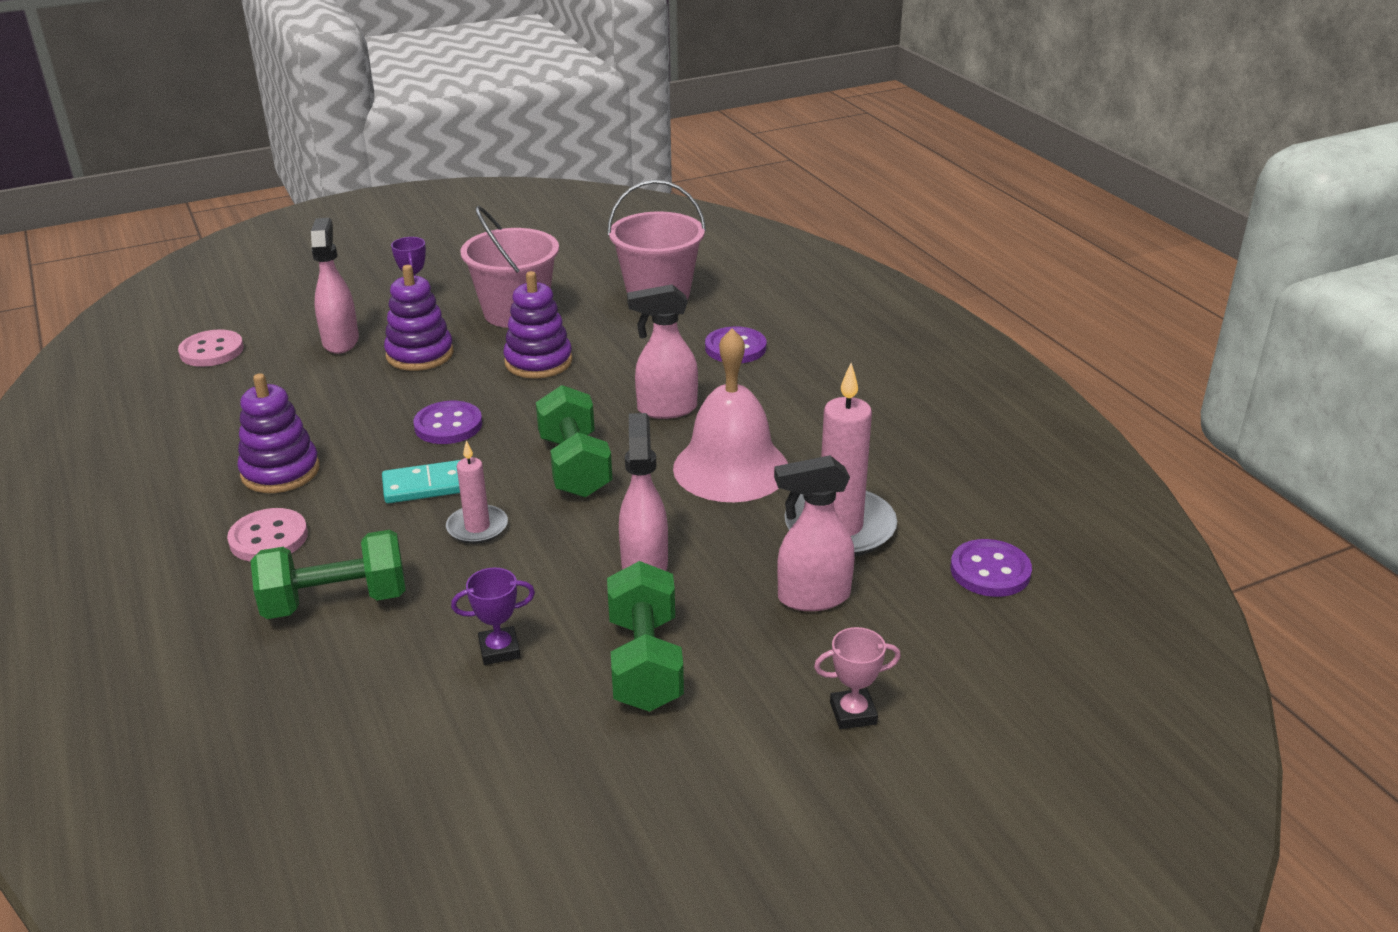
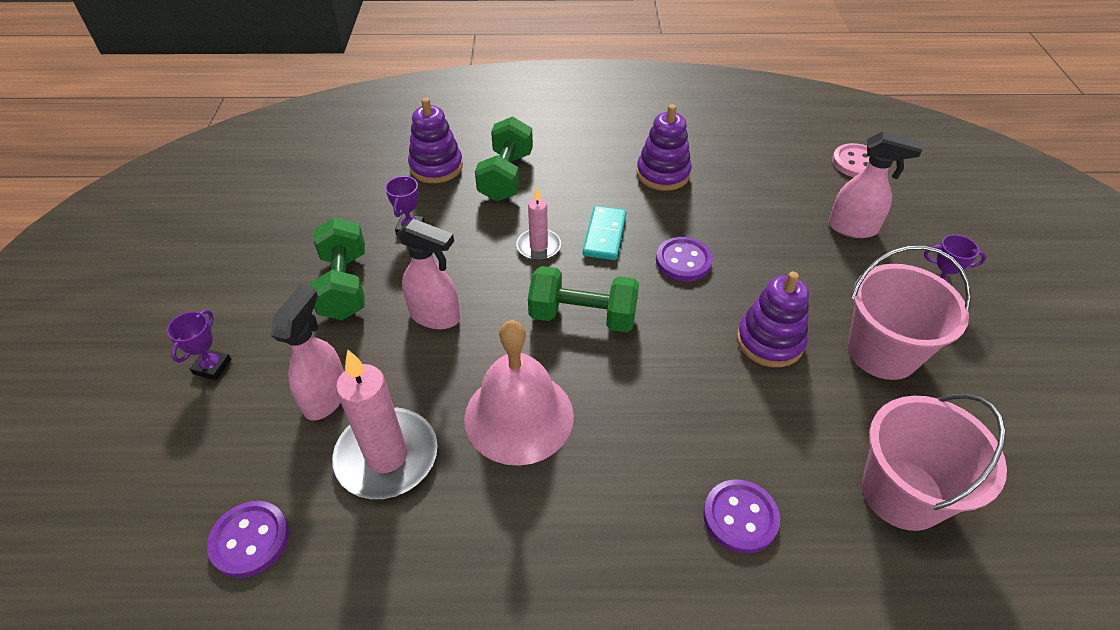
camera: 115 degrees right, 15 degrees up
pink button [227,508,308,562] -> none
purple stacking toy [384,265,454,371] -> purple stacking toy moved to [408,98,463,183]
green dumbbell [607,561,684,712] -> green dumbbell turned 60 degrees clockwise [310,217,365,320]
pink spray bottle [627,284,698,419] -> none
pink trophy [814,627,901,729] -> purple trophy [167,310,232,380]

